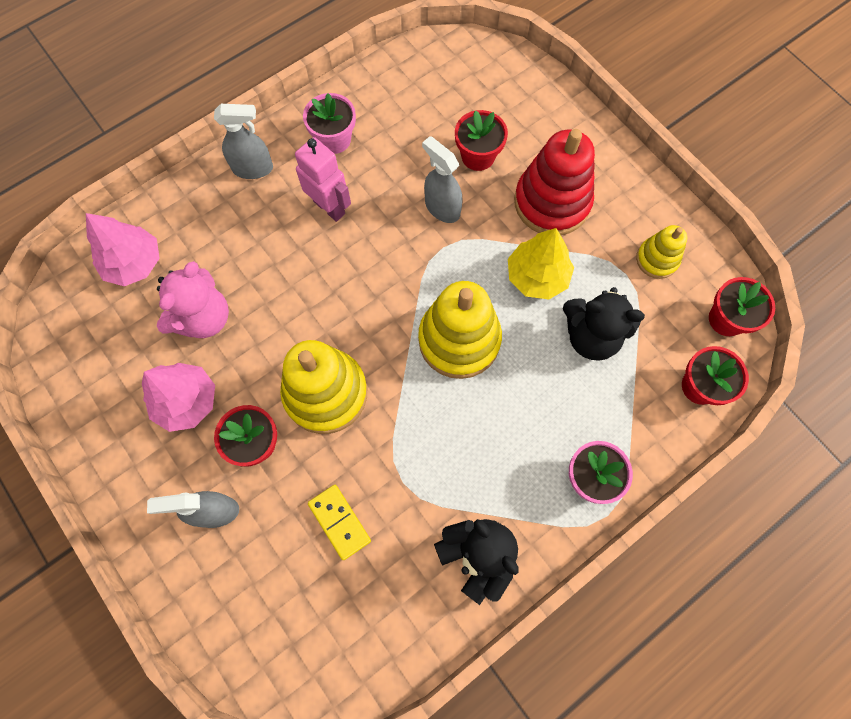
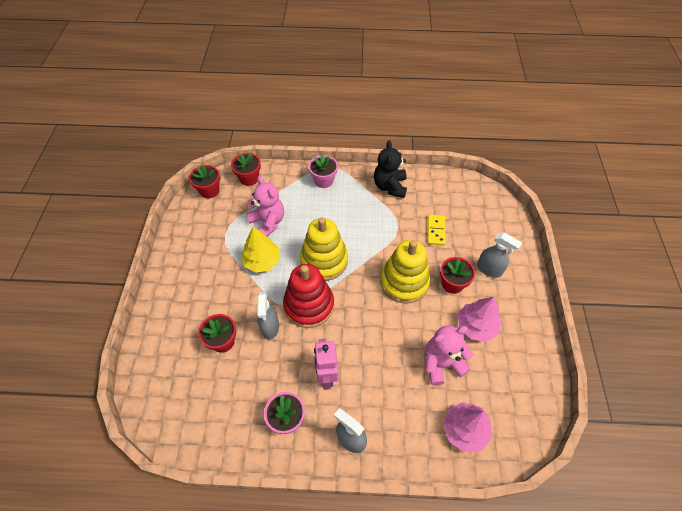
camera: 140 degrees left, 15 degrees down
red stacking toy [514,129,595,235] -> red stacking toy moved to [283,264,334,328]
black teddy bear [563,287,645,361] -> pink teddy bear [246,176,284,237]
yellow stacking toy [636,225,687,279] -> none

